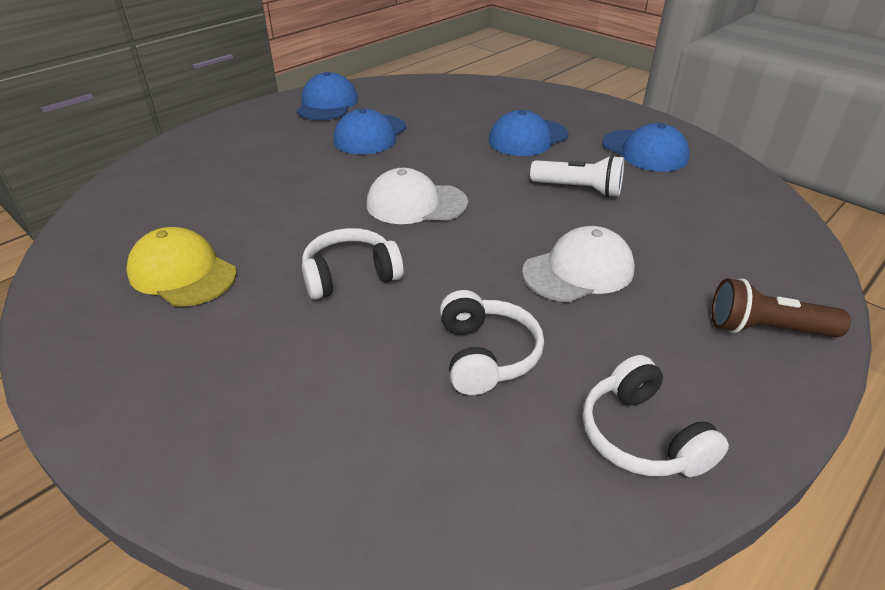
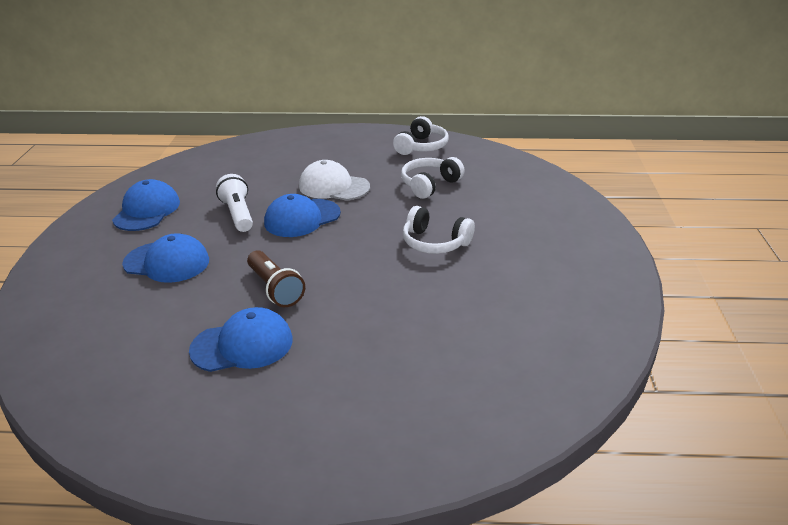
camera: 130 degrees left, 5 degrees down
yellow cap [126,227,237,306] -> none
blue cap [297,72,358,120] -> blue cap moved to [264,194,341,237]
white cap [367,168,468,224] -> none
brown flashlight [712,278,851,338] -> brown flashlight moved to [247,250,305,307]

